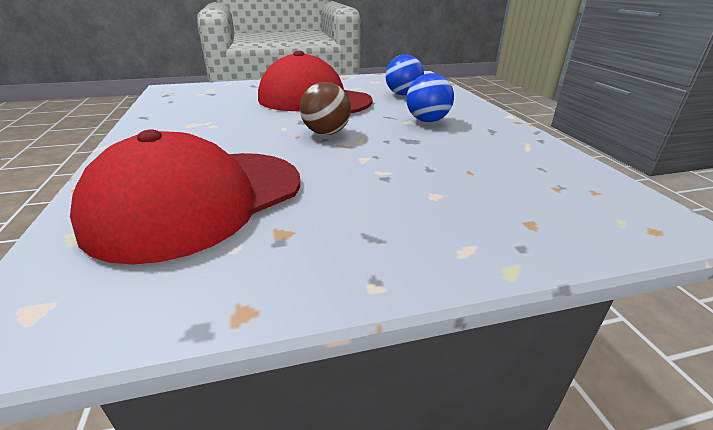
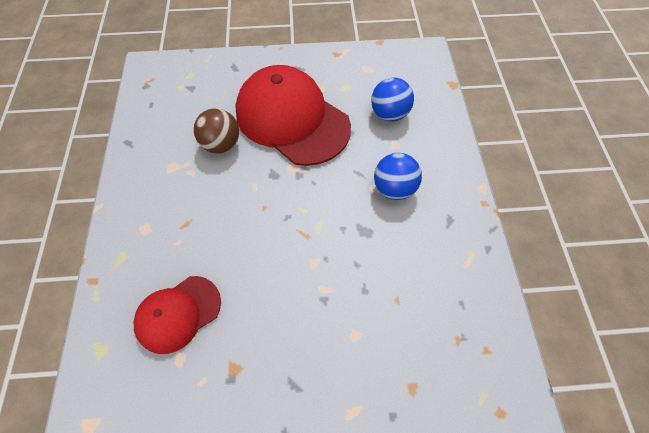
camera: 10 degrees right, 30 degrees up
red cap [70,129,300,265] -> red cap [134,276,221,354], size x0.55
brown ball [300,82,351,135] -> brown ball moved to [194,108,239,154]

